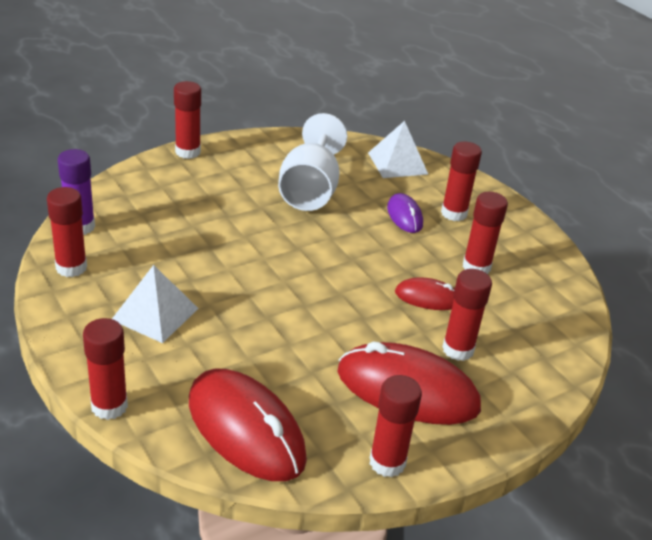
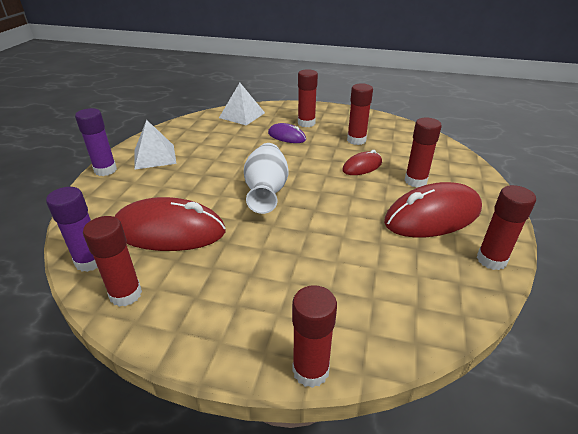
camera: 40 degrees left, 0 degrees up
white pyramid [112,265,199,343] -> white pyramid moved to [134,120,176,170]
red glue stick [174,81,201,159] -> purple glue stick [75,108,117,176]
red mouse [189,369,307,481] -> red mouse moved to [114,197,226,251]
white goblet [278,113,347,211] -> none
none -> white vase [244,143,288,214]

